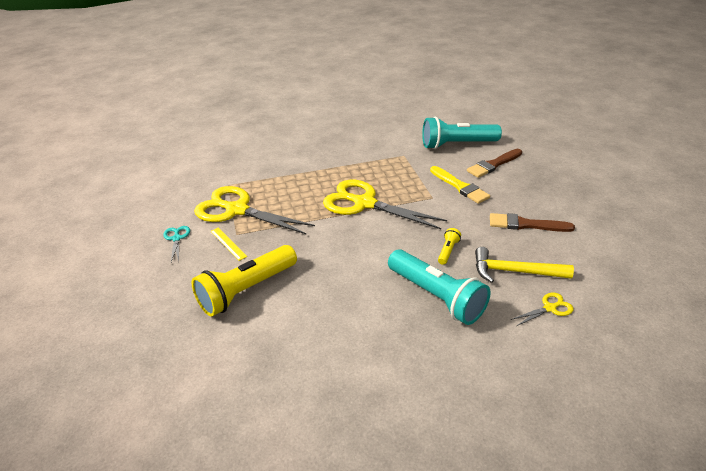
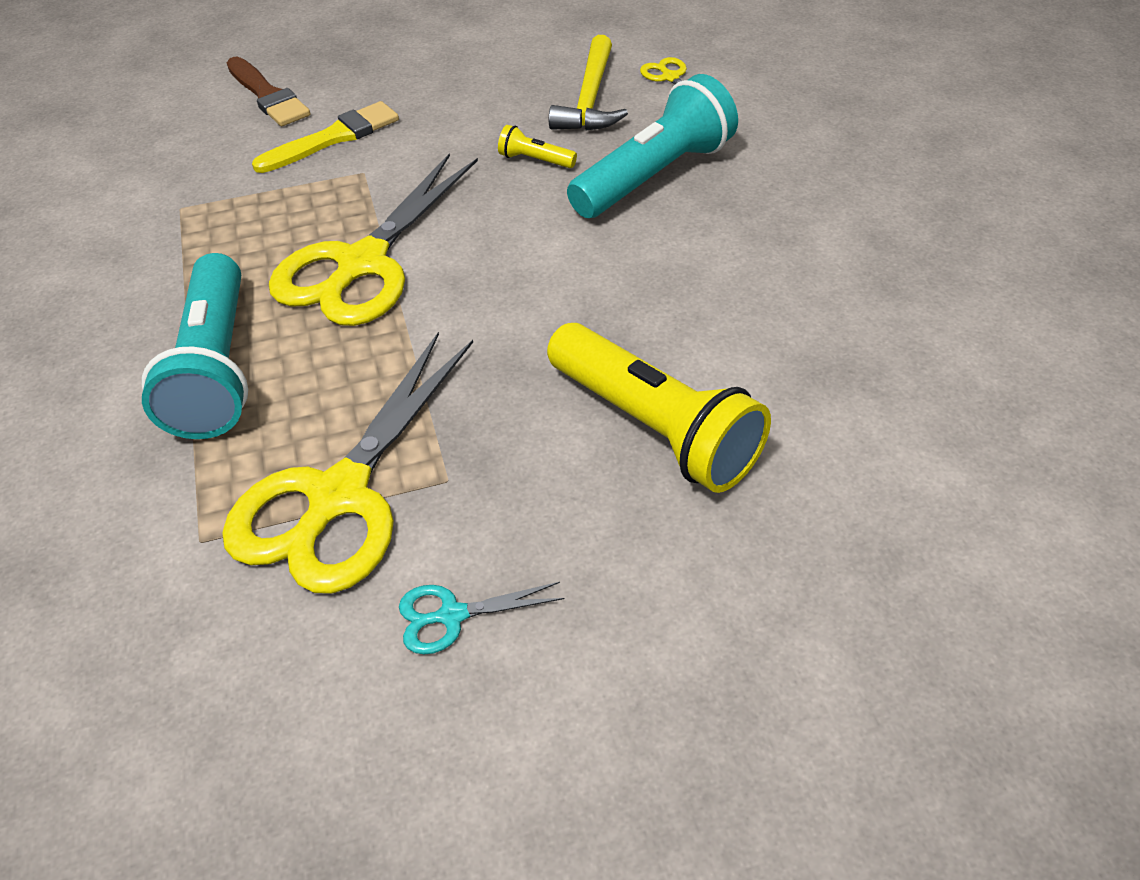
camera: 90 degrees left, 10 degrees up
yellow ruler [210,227,247,261] -> none
turquoise flashlight [422,117,502,149] -> turquoise flashlight moved to [142,253,248,439]
brown brush [490,213,575,232] -> none

